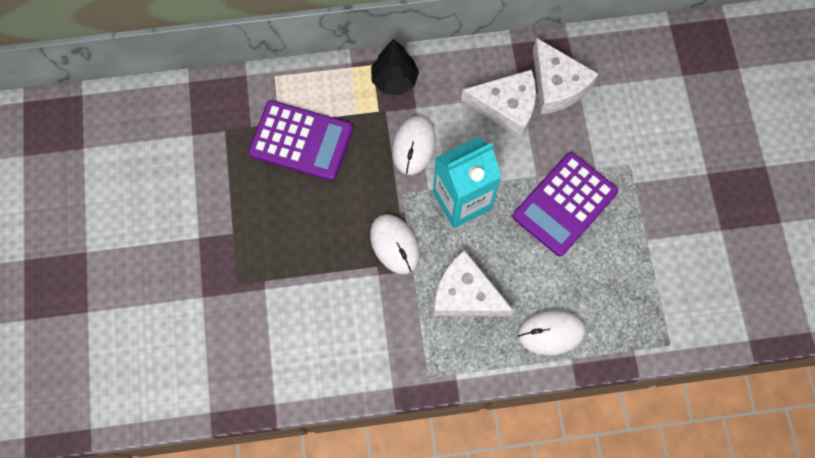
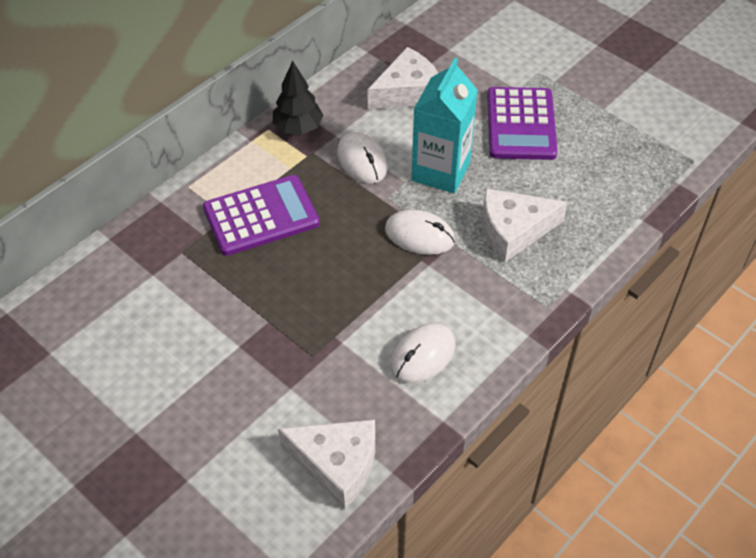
camera: 40 degrees left, 20 degrees down
white mouse [518,310,585,355] -> white mouse moved to [390,323,455,384]
white cheese [533,38,599,114] -> white cheese moved to [278,419,375,509]

